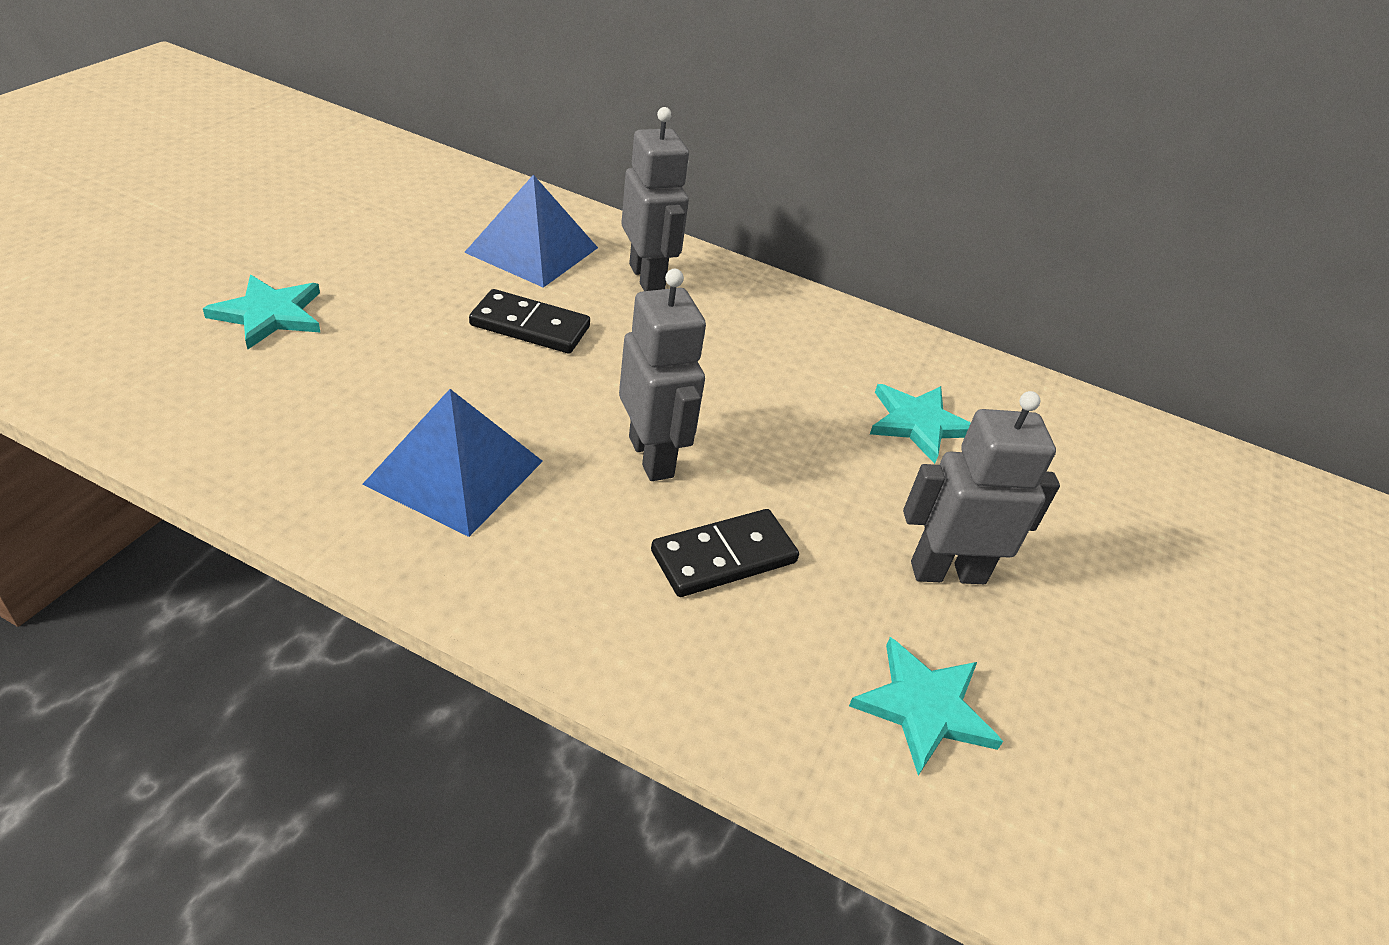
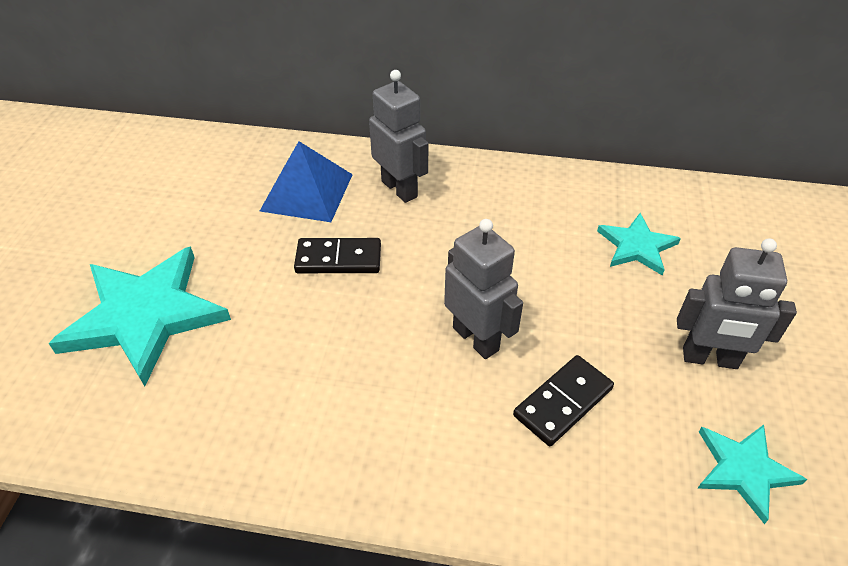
camera: 10 degrees left, 5 degrees up
turquoise star [203,275,321,350] -> turquoise star [49,246,231,386], size x1.87
blue pyramid [362,389,543,537] -> none
grey robot [903,391,1060,584] -> grey robot turned 150 degrees counterclockwise [677,239,797,369]

